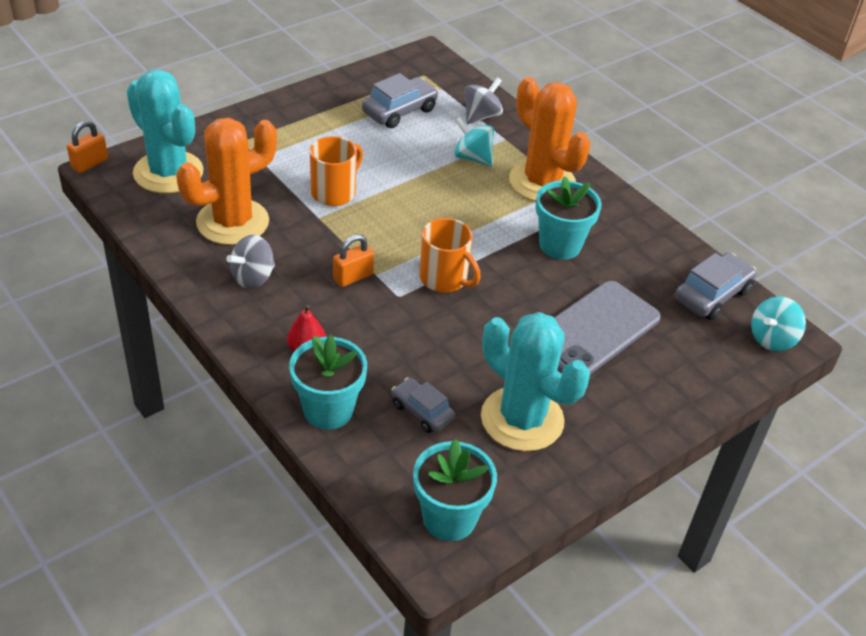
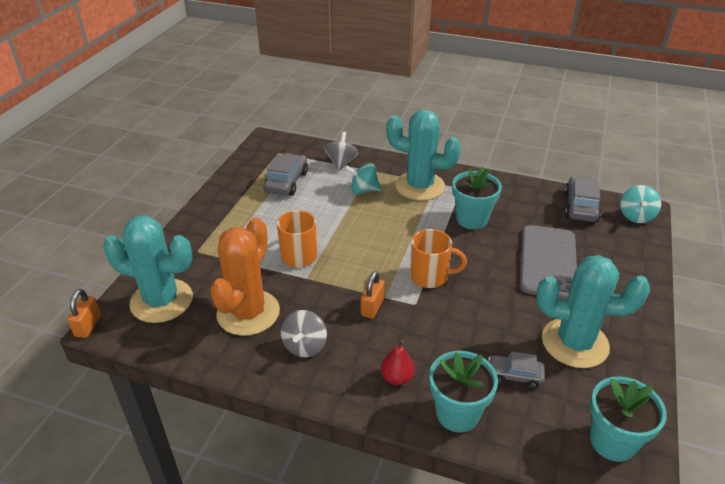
camera: 30 degrees left, 5 degrees down
orange cactus [509,77,591,201] -> turquoise cactus [386,109,461,201]

